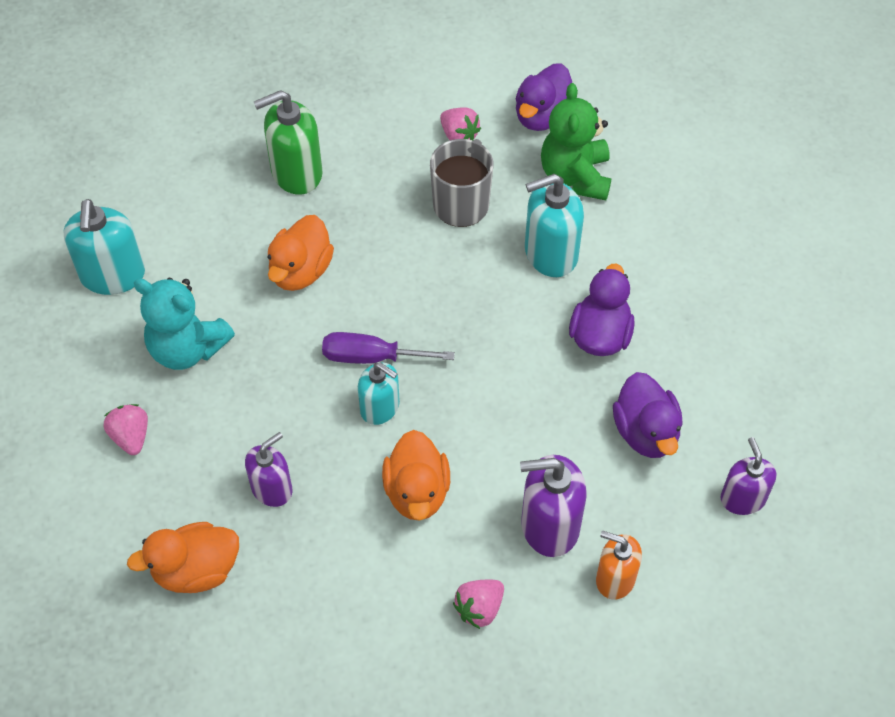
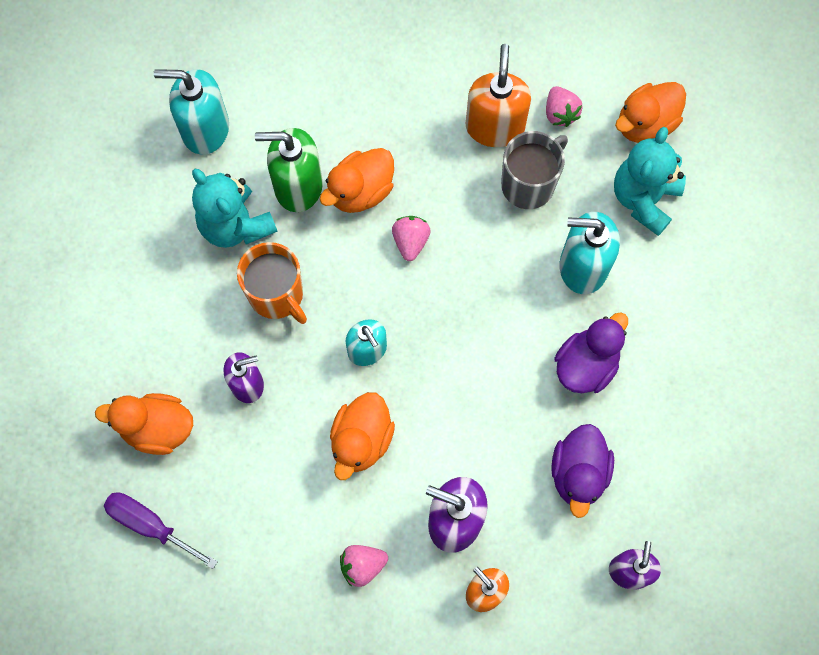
camera: 25 degrees right, 15 degrees up
turquoise soap dispenser [63,199,145,295] -> turquoise soap dispenser turned 75 degrees clockwise [154,69,229,155]
pink strawberry [103,404,148,455] -> pink strawberry moved to [392,216,431,261]
green soap dispenser [254,90,323,195] -> green soap dispenser moved to [255,128,323,212]
purple screwdriver [322,332,455,364] -> purple screwdriver moved to [104,492,218,569]
purple duck [516,63,572,131] -> orange duck [615,82,686,143]
green teddy bear [541,83,611,200] -> turquoise teddy bear [614,127,686,236]
none -> orange mug [237,242,307,324]
none -> orange soap dispenser [466,44,531,147]

